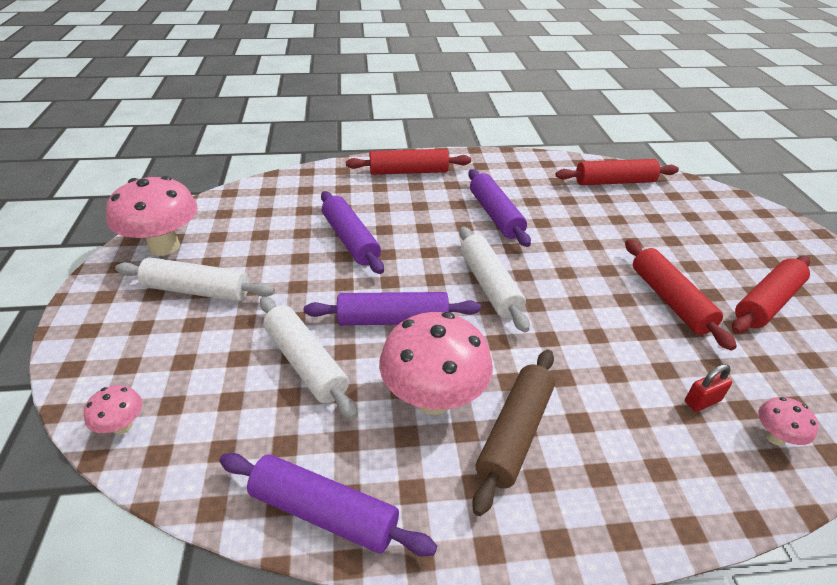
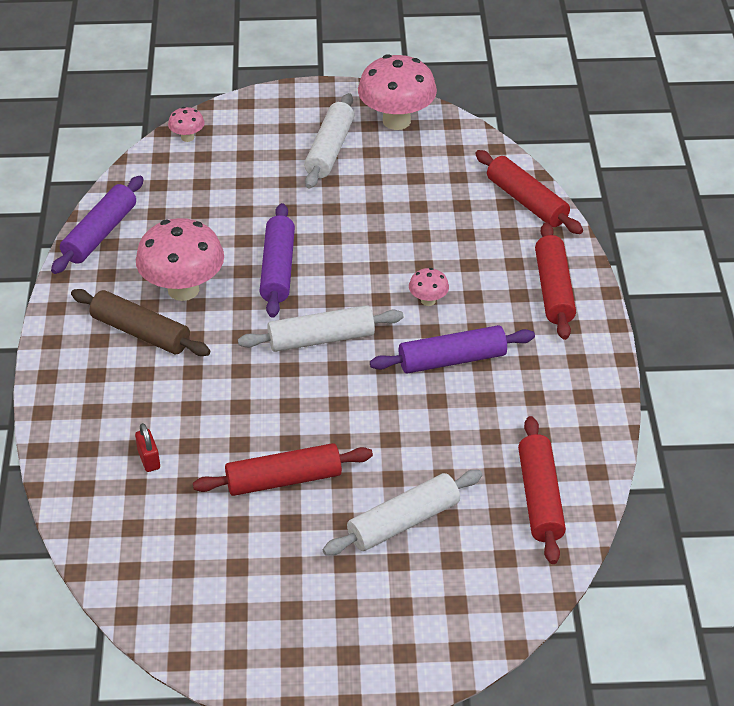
camera: 95 degrees right, 5 degrees up
white rolling pin [260,296,358,420] -> white rolling pin moved to [323,470,482,556]
purple rolling pin [321,191,384,274] -> none
red rolling pin [732,256,810,334] -> red rolling pin moved to [475,150,583,234]
pink mushroom [758,397,819,446] -> pink mushroom moved to [409,268,449,306]

